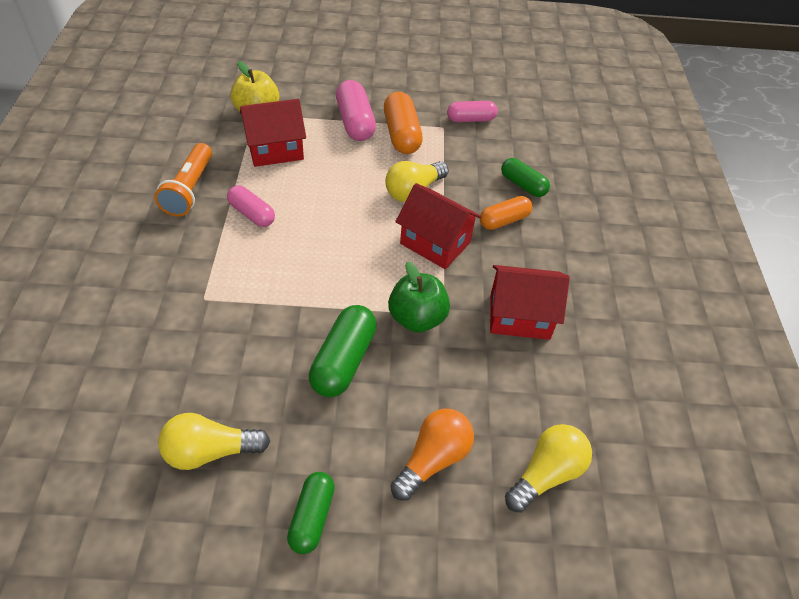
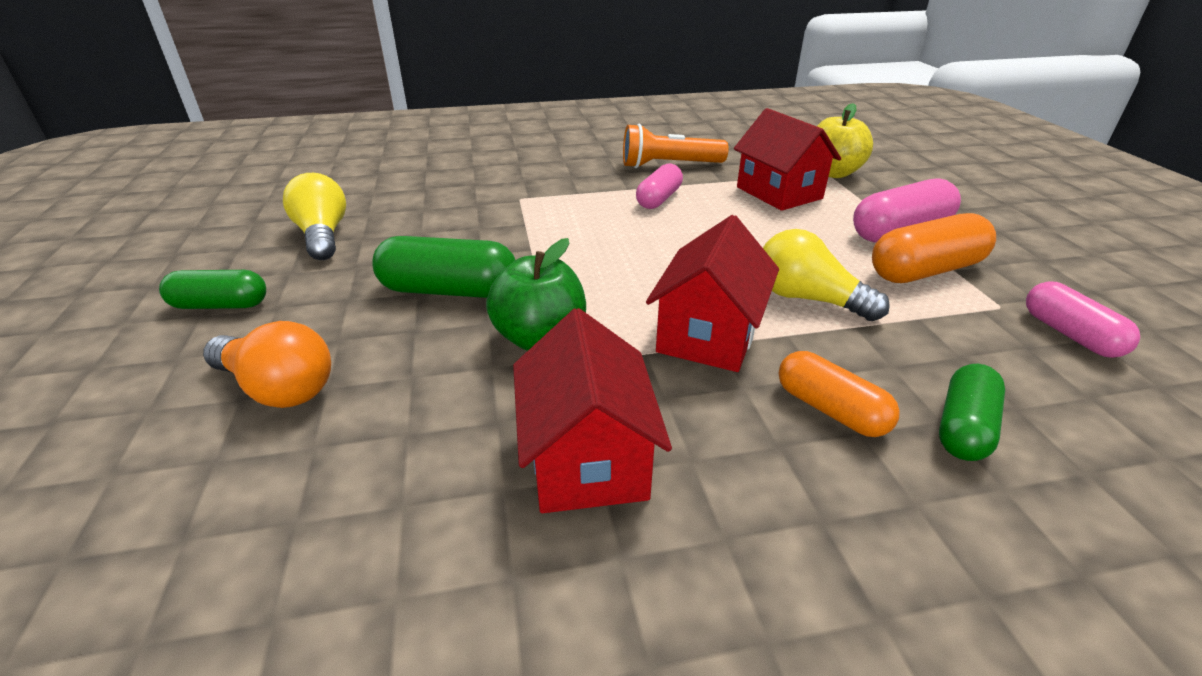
camera: 80 degrees right, 15 degrees down
yellow light bulb [505,424,592,513] -> none

